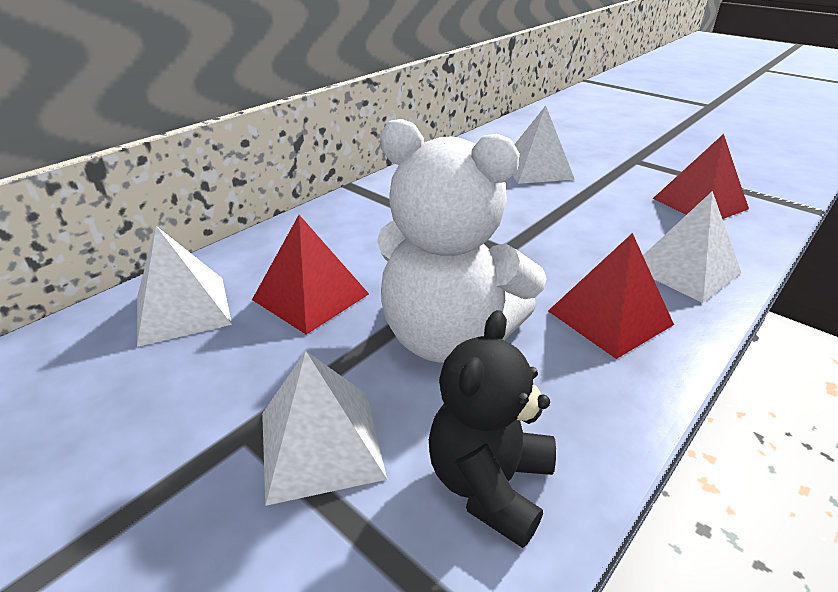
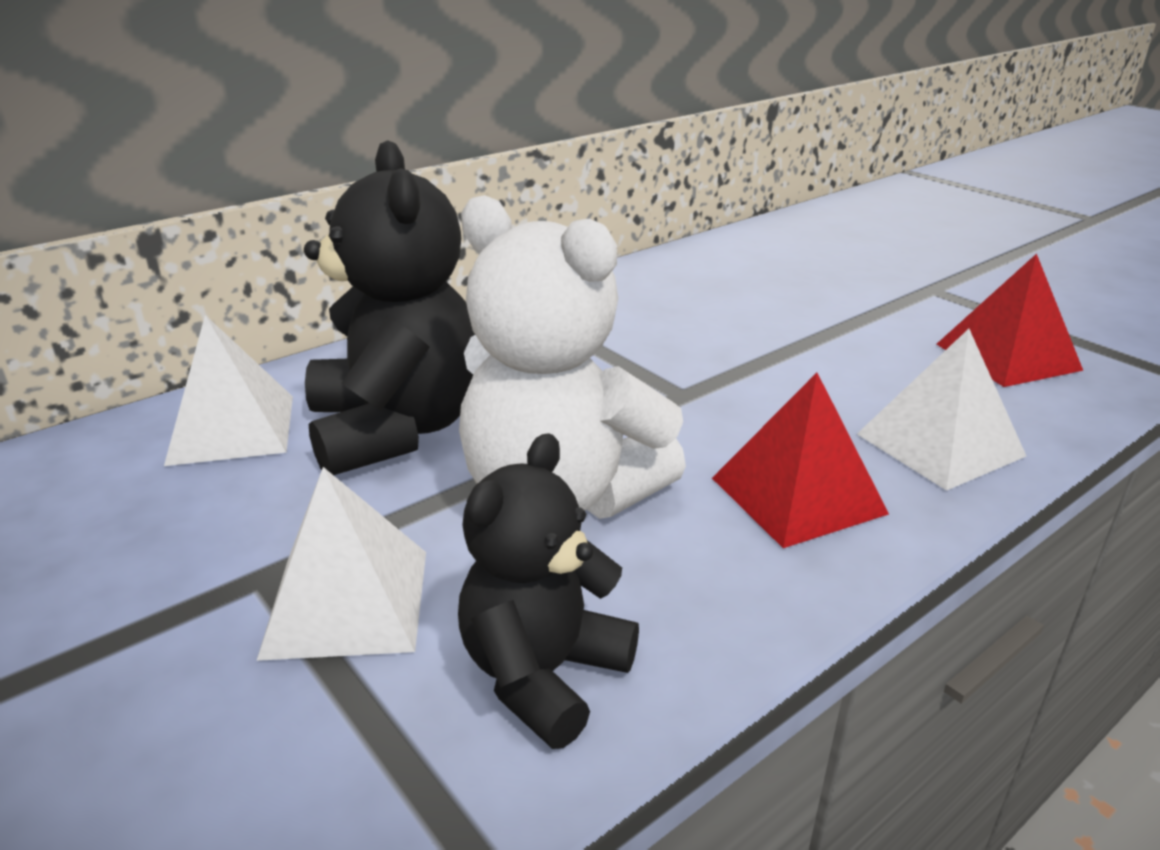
camera: 10 degrees right, 5 degrees down
red pyramid [252,215,369,335] -> black teddy bear [304,140,475,475]
white pyramid [512,106,575,184] -> none

